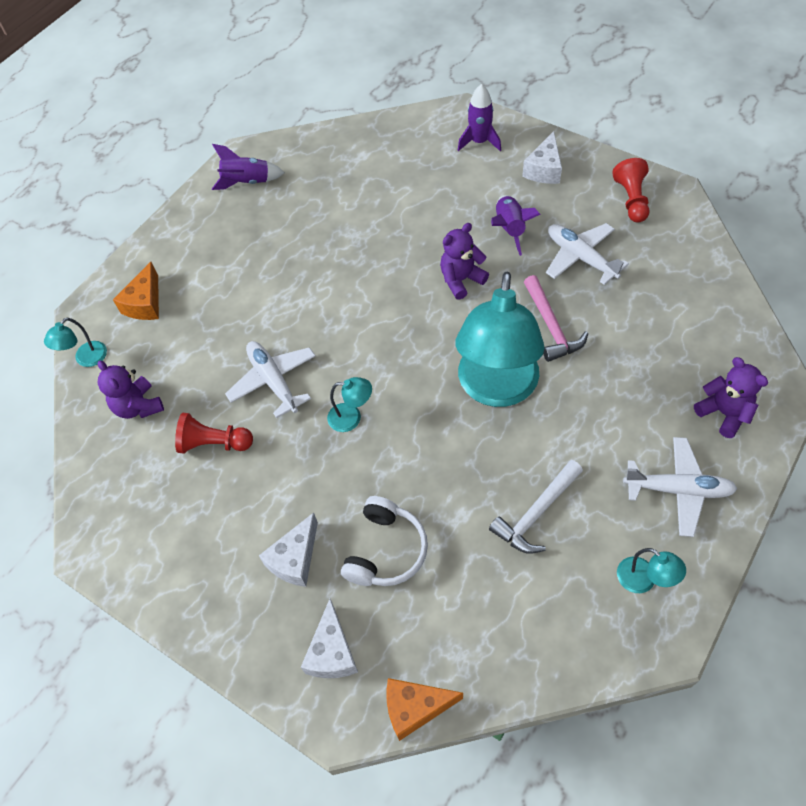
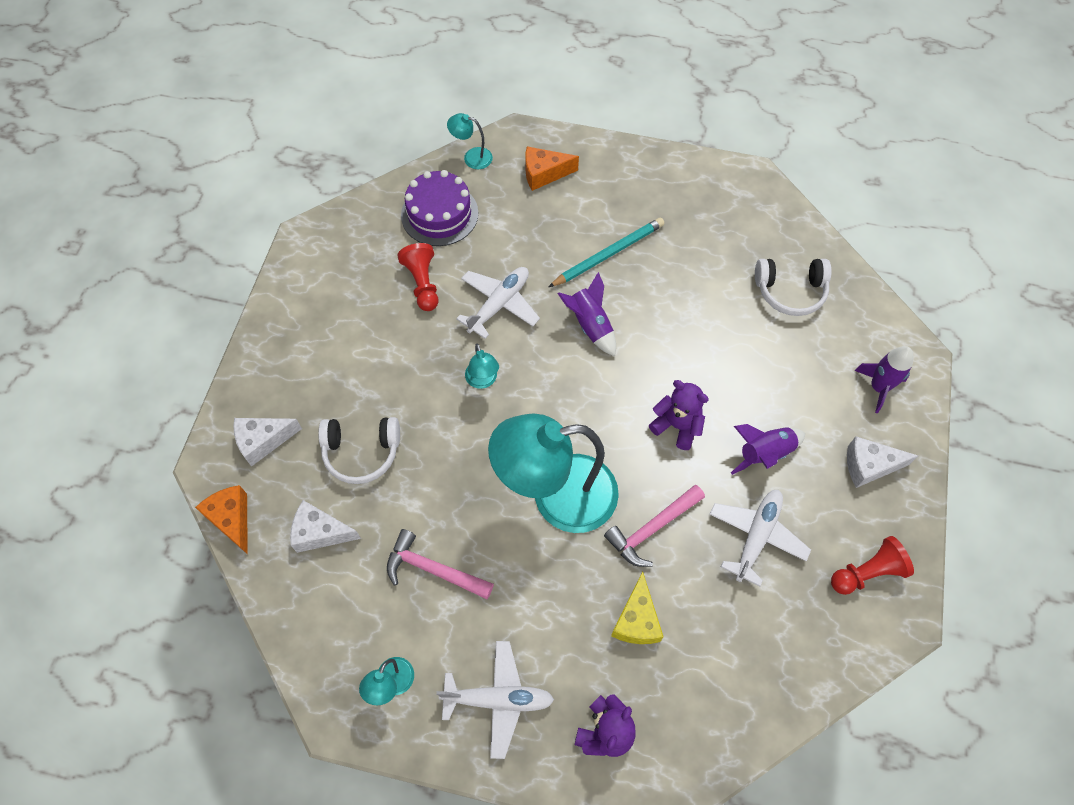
camera: 65 degrees right, 5 degrees up
purple teddy bear [98,360,164,419] -> purple cake [401,170,478,246]
purple rocket [212,144,285,190] -> purple rocket moved to [558,272,616,356]
white cheese [259,512,318,587] -> white cheese moved to [290,500,361,553]
white hammer [489,460,583,554] -> pink hammer [387,529,494,599]
white plane [623,437,737,537] -> white plane turned 75 degrees counterclockwise [436,641,554,759]
none -> turquoise pencil [549,218,664,287]
none -> yellow cheese [611,571,664,644]
none -> white headphones [755,259,832,316]

